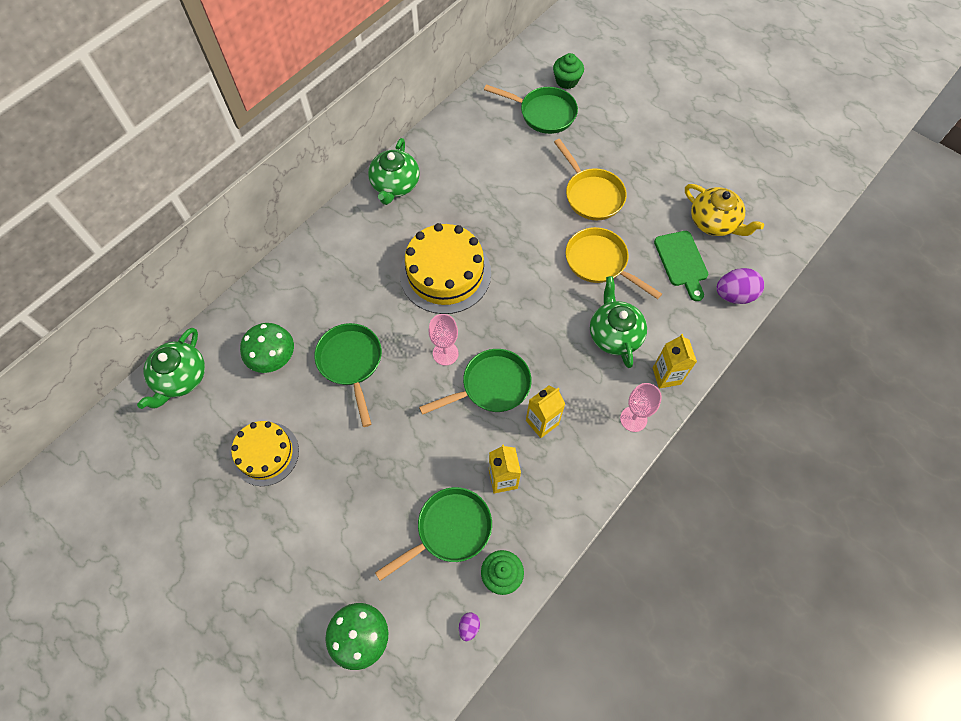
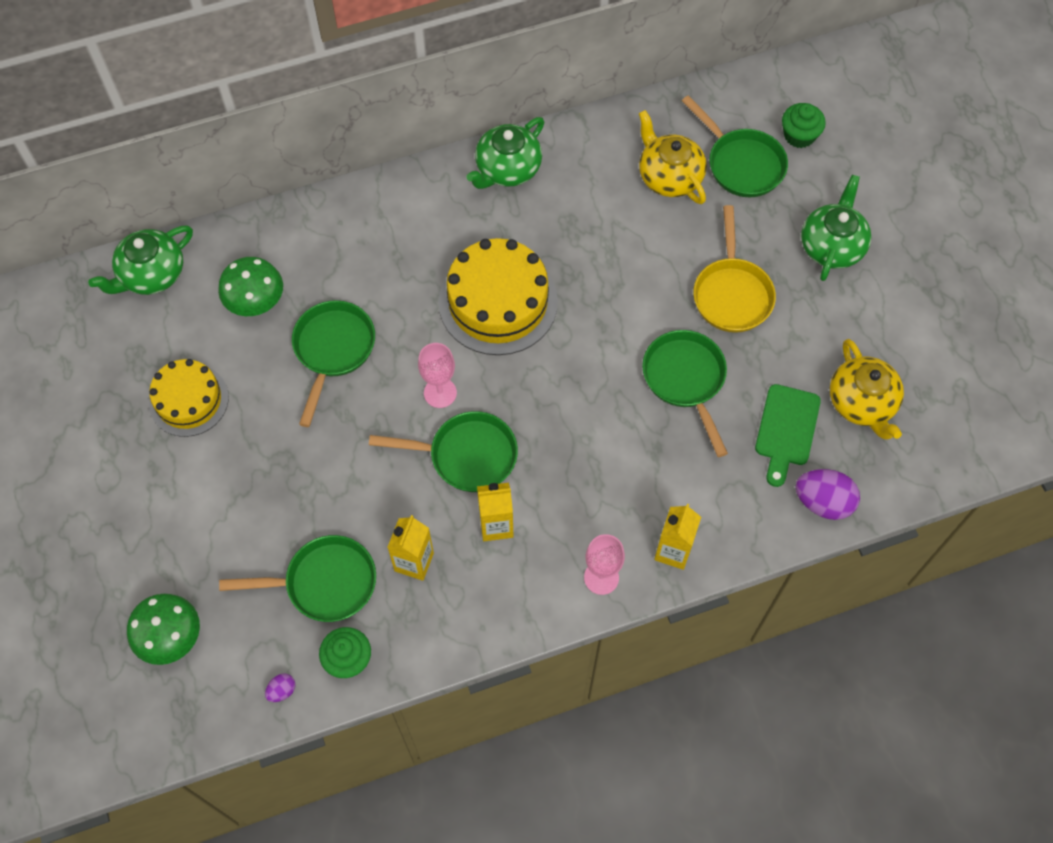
camera: 30 degrees right, 0 degrees up
yellow pan [565,227,662,299] -> green pan [642,330,728,457]
green teapot [590,276,647,368] -> green teapot moved to [801,175,872,281]
none -> yellow teapot [639,110,707,204]

